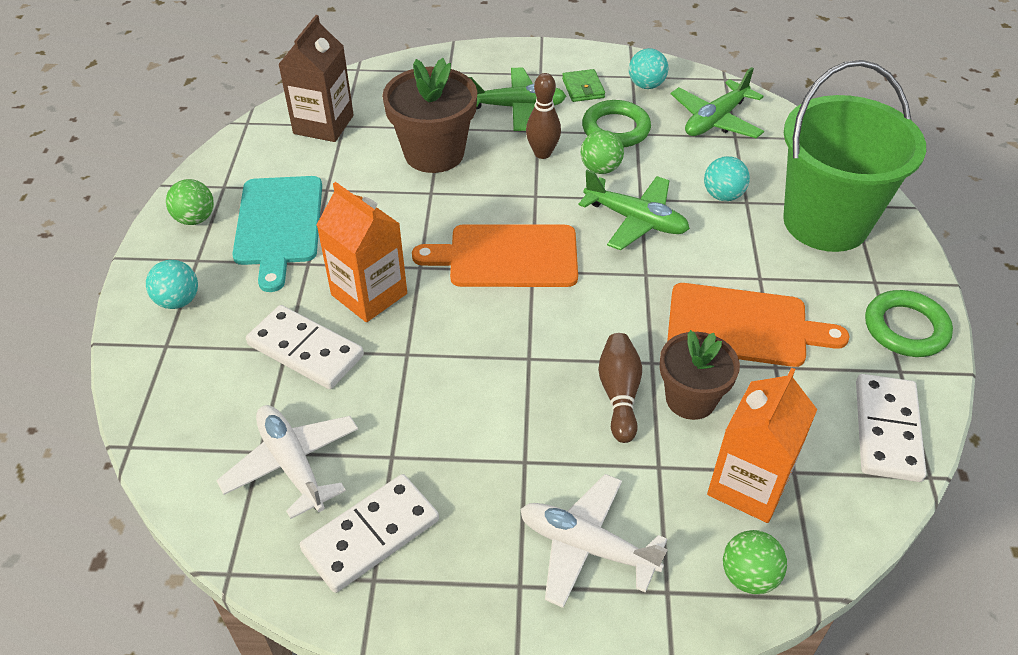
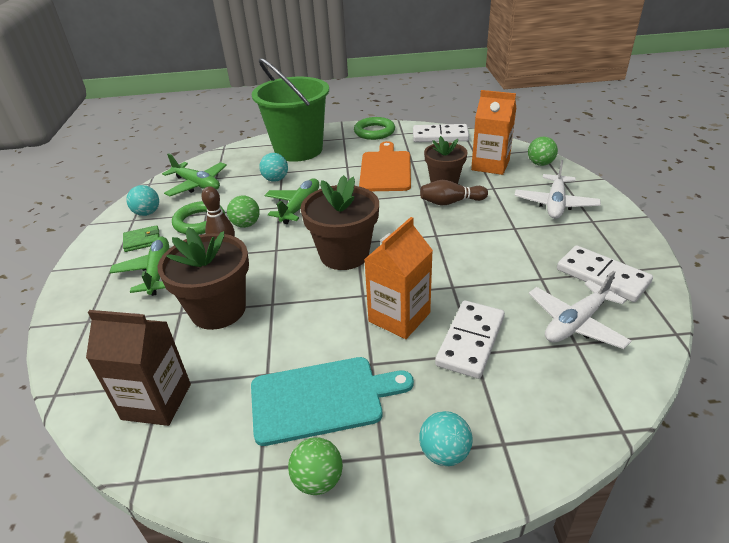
camera: 95 degrees left, 10 degrees down
orange cutting board [412,224,578,287] -> brown flower pot [300,175,379,270]

